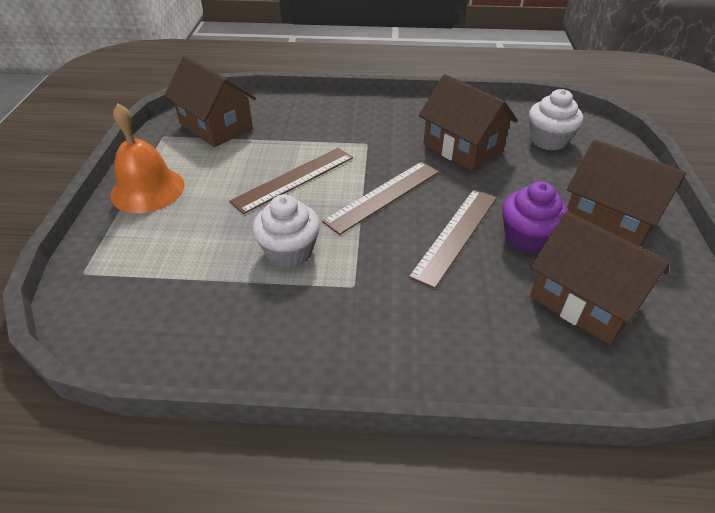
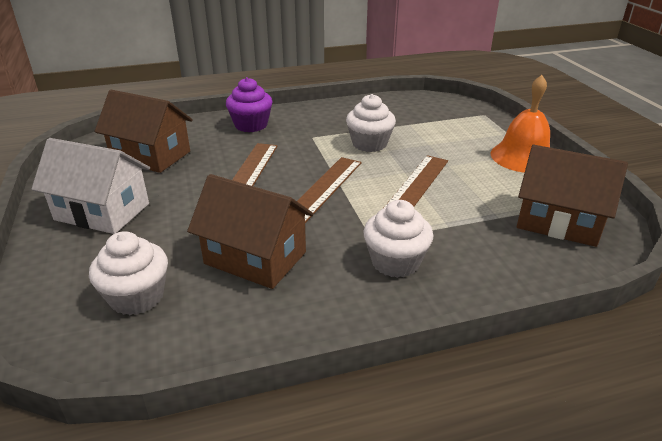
camera: 160 degrees right, 10 degrees down
purple cupcake [502,181,569,253] -> purple cupcake moved to [226,77,273,132]
brown house [567,139,686,247] -> white house [31,138,150,234]
none -> white cupcake [363,200,433,278]

